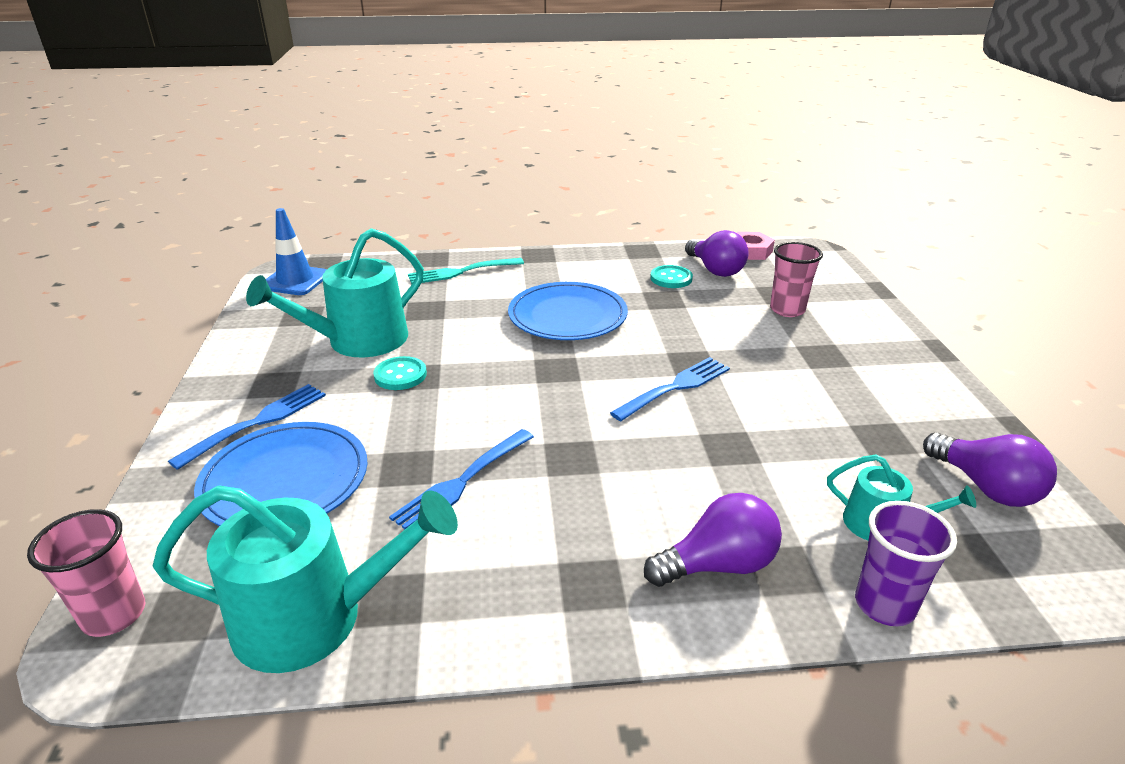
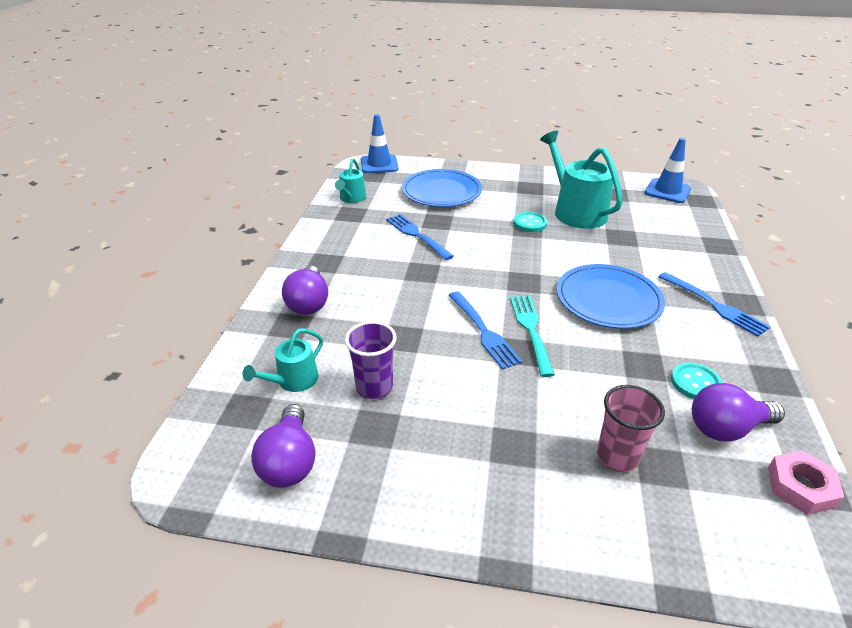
camera: 105 degrees right, 5 degrees up
pink cup [27,509,145,637] -> blue traffic cone [361,114,398,173]
turquoise watering can [153,485,458,673] -> turquoise watering can [335,158,366,203], size x0.53
blue fork [168,384,326,470] -> blue fork moved to [658,272,770,337]
turquoise fork [408,258,524,284] -> turquoise fork moved to [510,296,555,377]
purple cup [855,501,957,626] -> purple cup moved to [345,321,397,399]
purple light bulb [923,432,1057,507] -> purple light bulb turned 75 degrees counterclockwise [251,404,315,488]

